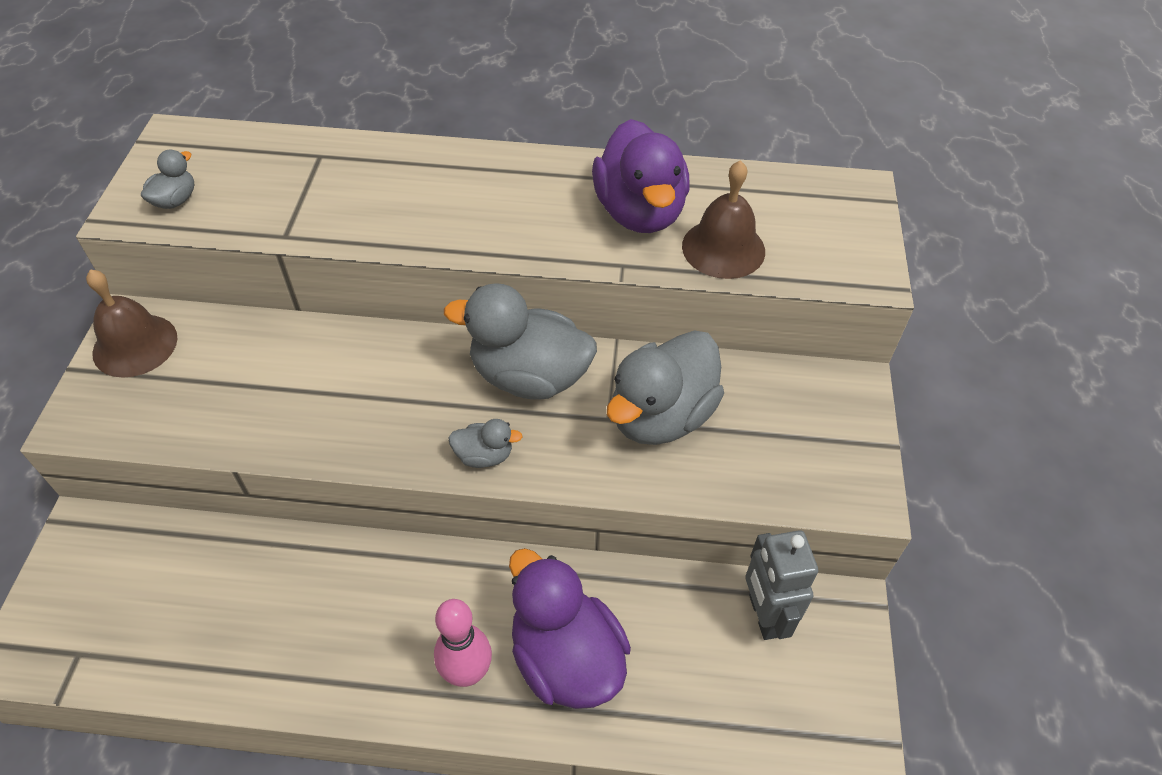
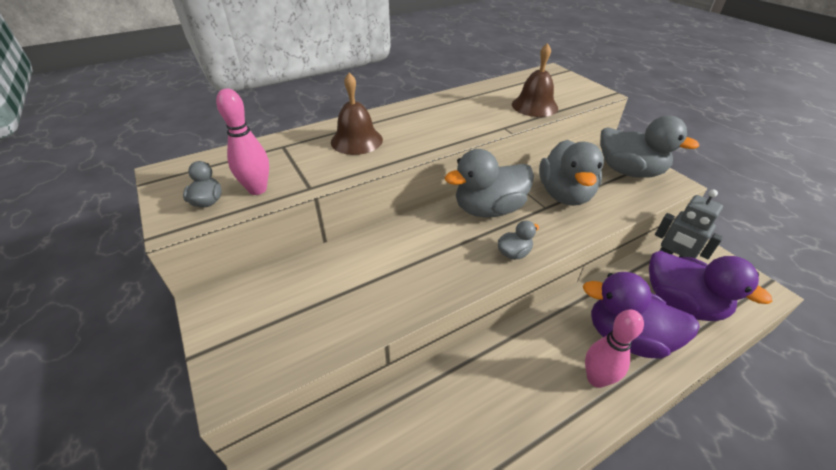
camera: 35 degrees left, 10 degrees down
brown bell [86,269,178,378] -> brown bell moved to [331,73,383,155]
purple duck [592,119,690,233] -> purple duck moved to [649,251,773,321]
none -> pink bowling pin [216,89,269,195]
none -> grey duck [600,116,699,178]

